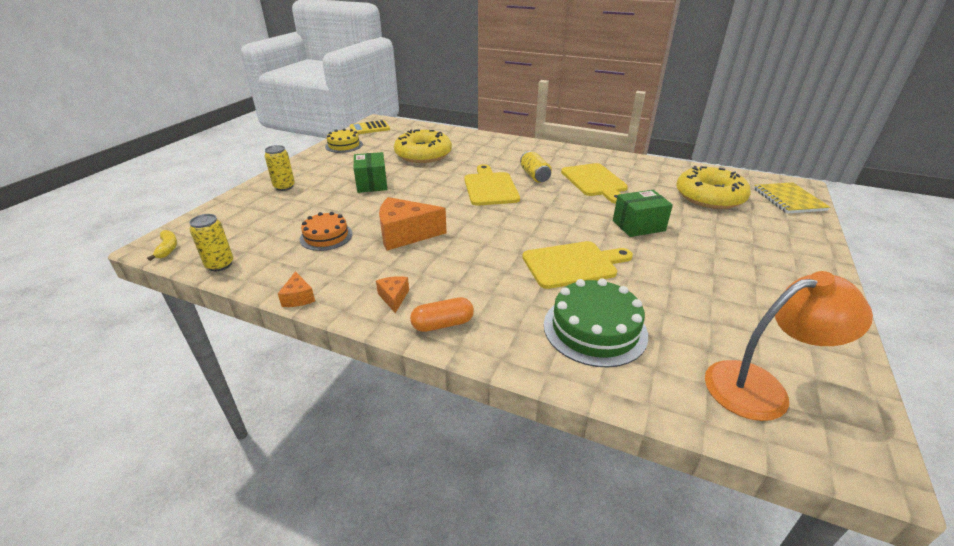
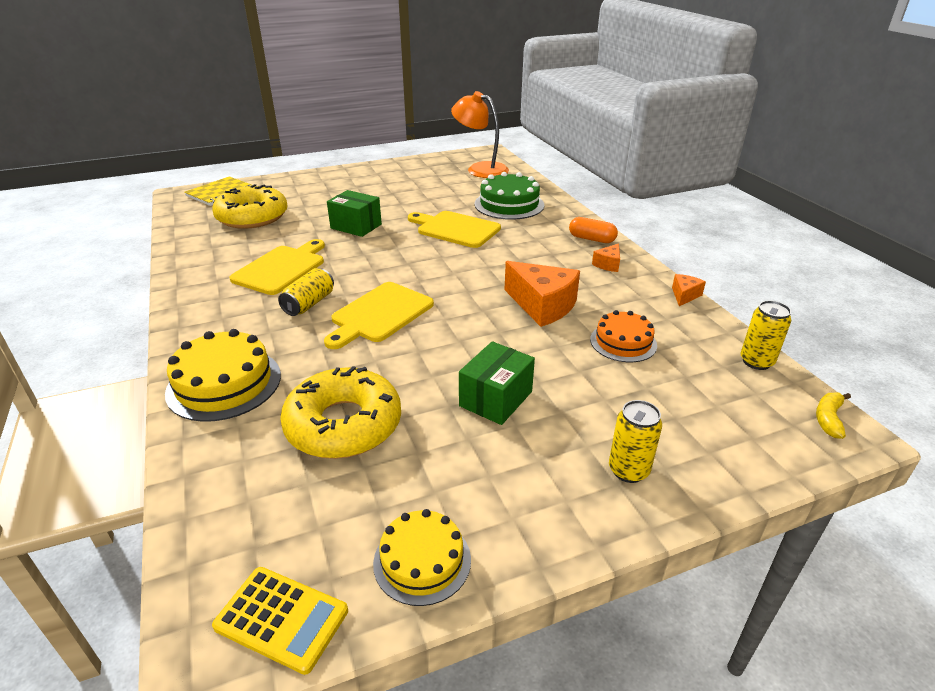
camera: 135 degrees left, 0 degrees up
none -> yellow cake [165,329,281,422]

